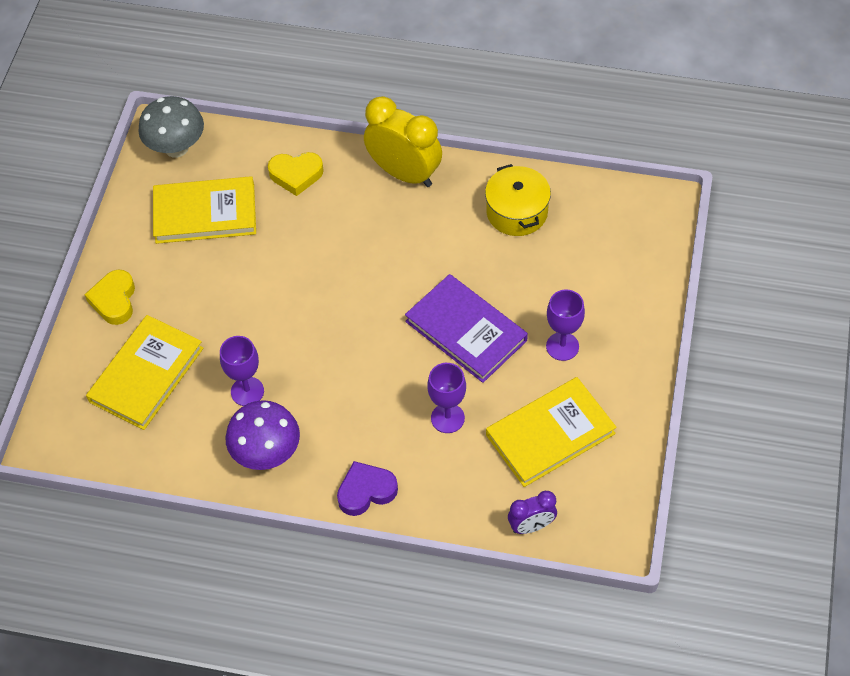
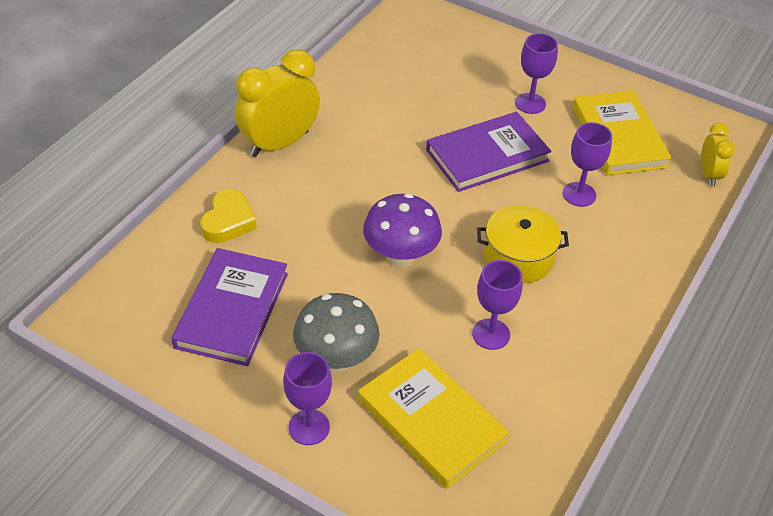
camera: 75 degrees left, 10 degrees down
yellow heart [84,269,135,325] -> purple goblet [283,352,332,445]
grey mushroom [138,96,204,158] -> grey mushroom moved to [293,293,380,372]
yellow book [153,176,256,244] -> purple book [171,248,288,366]
purple mushroom [225,400,300,470] -> purple mushroom moved to [363,193,442,267]
purple heart [337,461,398,516] -> none
yellow pot [485,164,551,236] -> yellow pot moved to [477,205,569,283]
purple clock [508,491,557,534] -> yellow clock [701,123,735,186]

